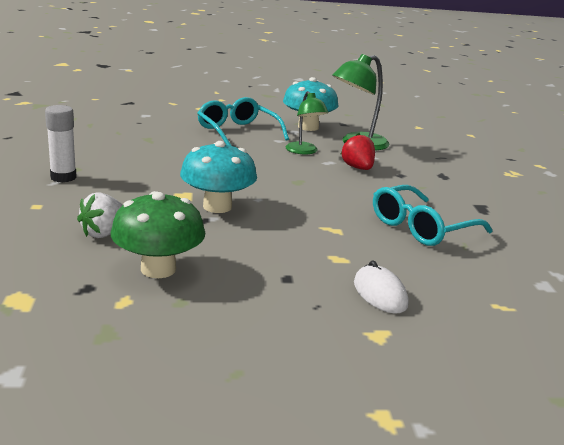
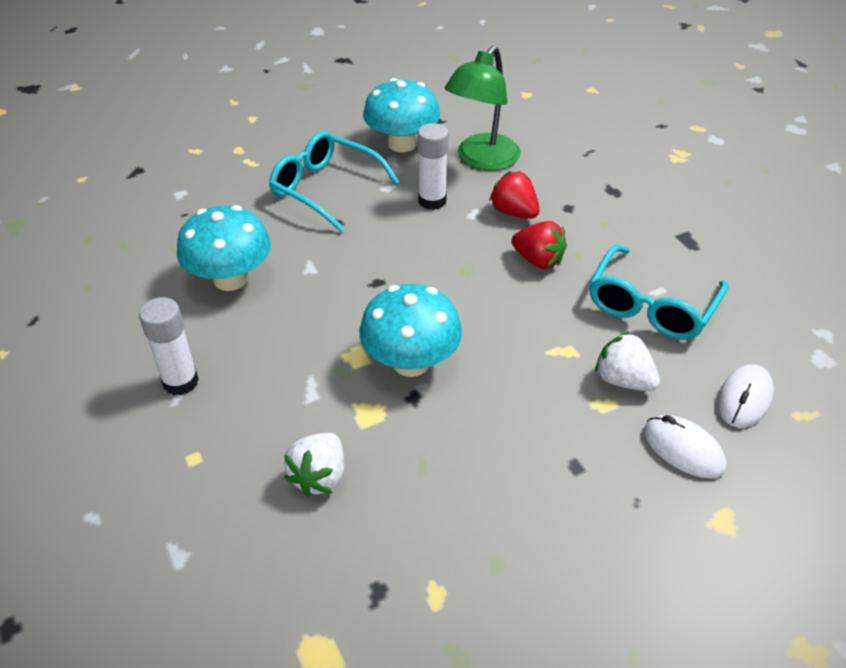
camera: 20 degrees left, 20 degrees up
green mushroom [111,191,205,278] -> none
green lamp [286,91,329,154] -> white glue stick [417,123,449,210]
none -> turquoise mushroom [177,205,271,291]
none -> red strawberry [511,221,567,269]
none -> white strawberry [595,332,660,391]
none -> white mouse [717,364,774,428]

